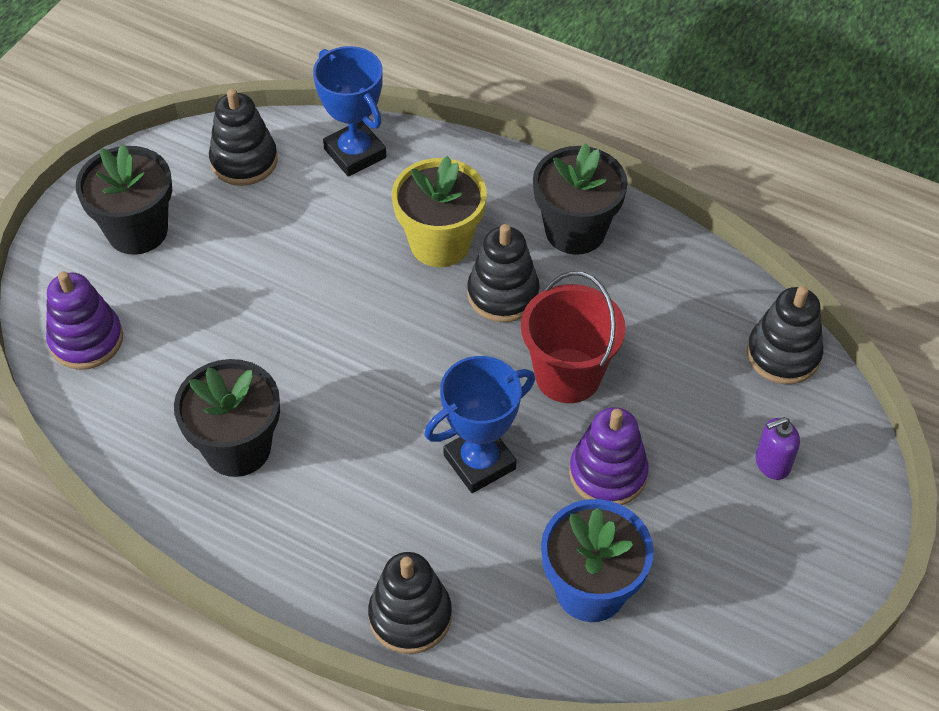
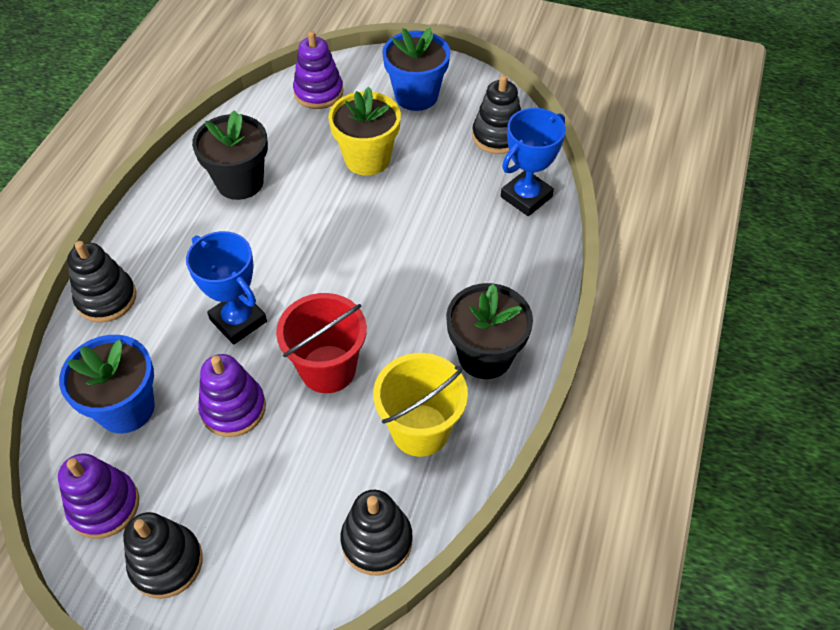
camera: 80 degrees right, 0 degrees up
black flower pot [76,144,172,255] -> blue flower pot [382,28,450,111]
yellow flower pot [392,156,487,267] -> yellow flower pot moved to [328,87,401,176]
black stacking toy [467,224,540,322] -> black stacking toy moved to [123,512,203,599]
purple soap dispenser [756,417,800,480] -> none
none -> purple stacking toy [58,454,139,539]
none -> yellow bucket [373,353,468,457]

